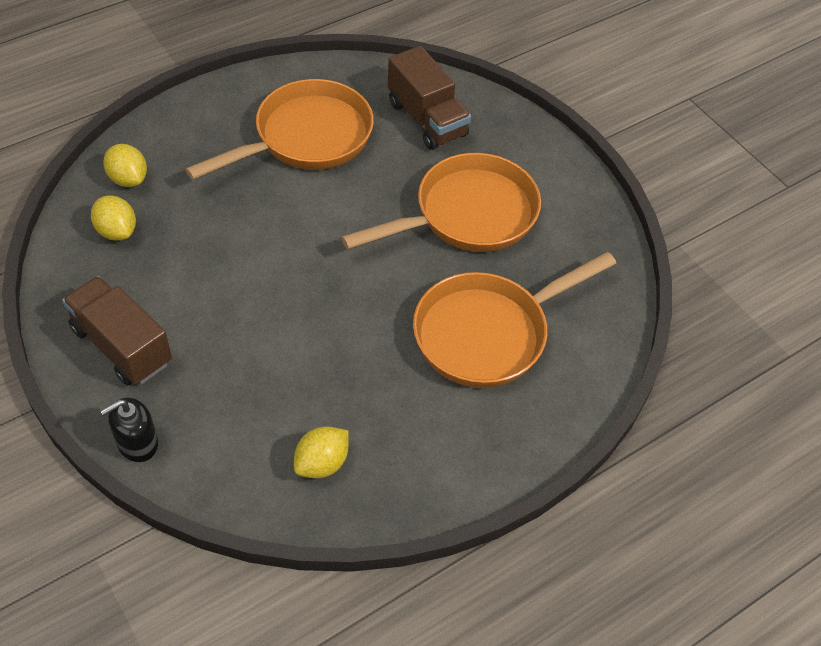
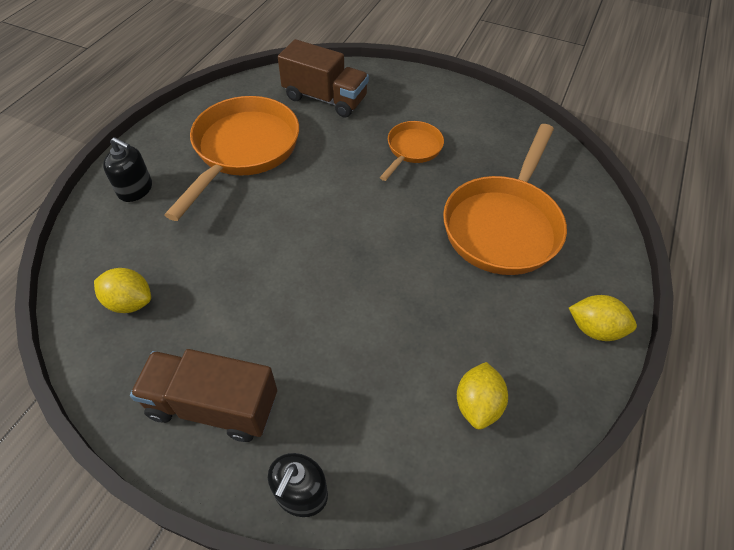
camera: 30 degrees left, 0 degrees up
yellow lemon [103,144,147,187] -> yellow lemon moved to [569,295,637,341]
orange pan [341,153,541,252] -> orange pan [380,121,444,181], size x0.53
none -> black soap dispenser [103,137,152,202]

